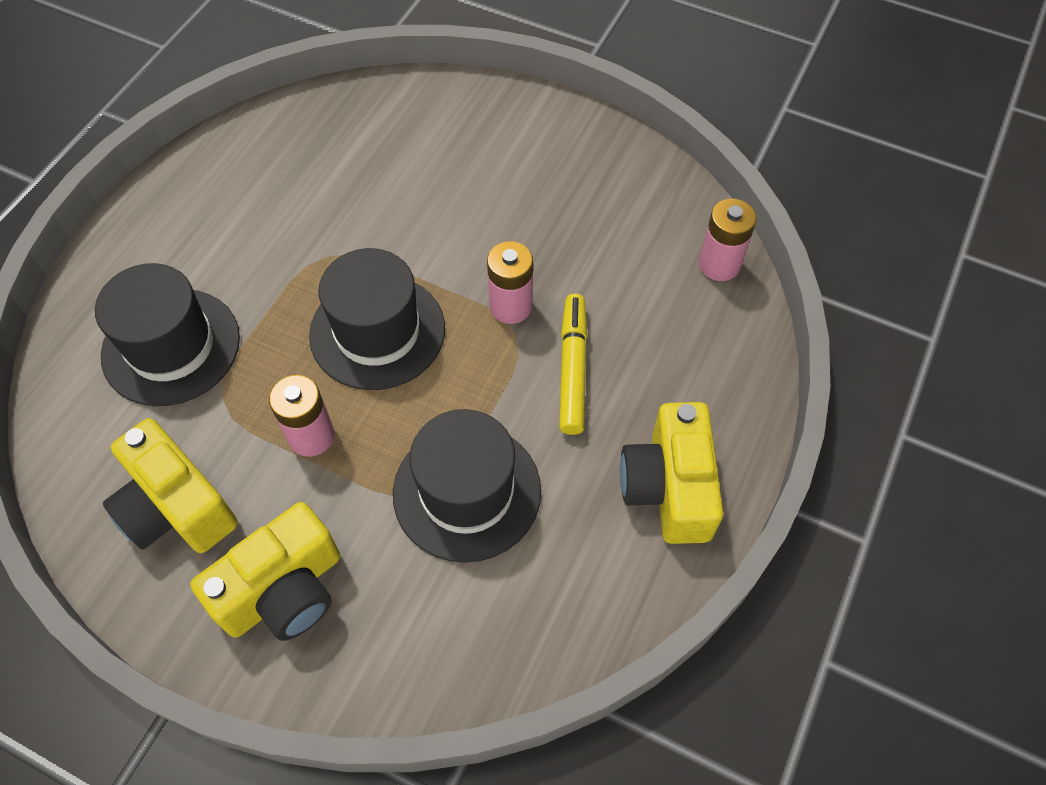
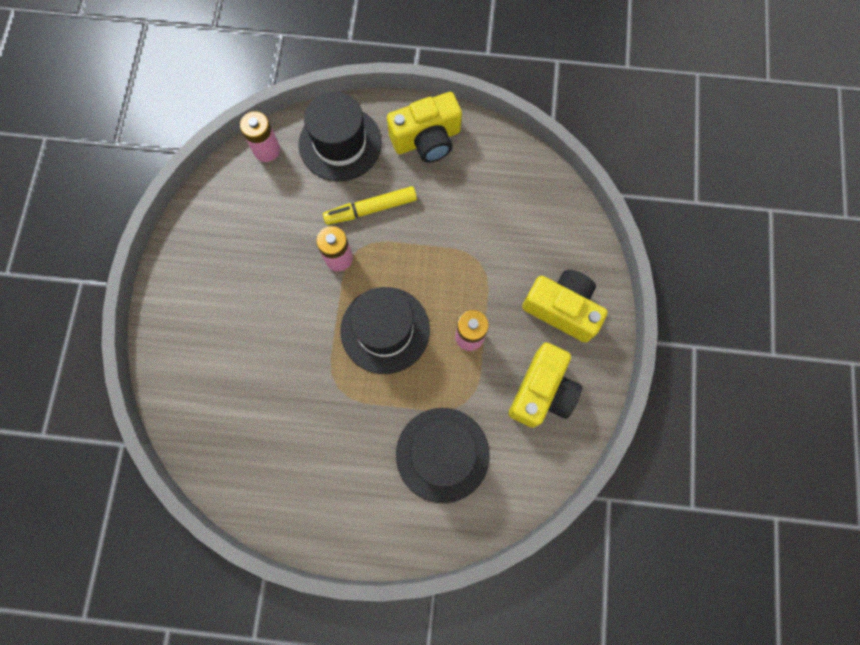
camera: 110 degrees left, 15 degrees up
black hat [393,409,541,563] -> black hat moved to [299,92,382,181]

